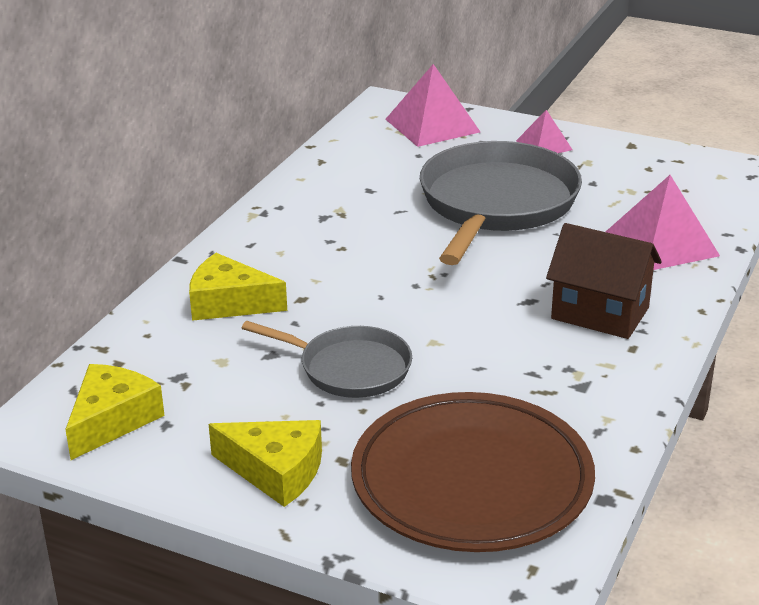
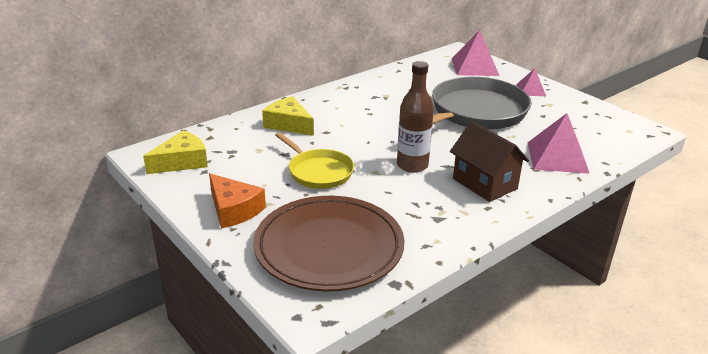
camera: 25 degrees right, 0 degrees up
yellow cheese [208,420,322,507] -> orange cheese [209,173,266,228]
grey pan [242,321,412,398] -> yellow pan [275,132,354,189]
none -> brown bottle [397,61,434,173]

